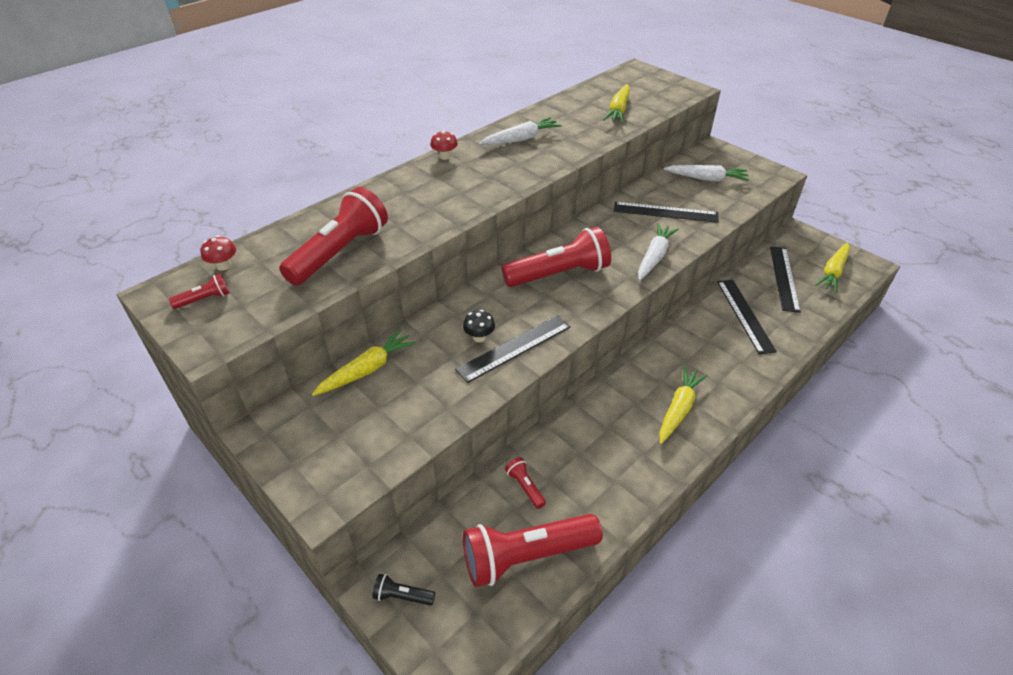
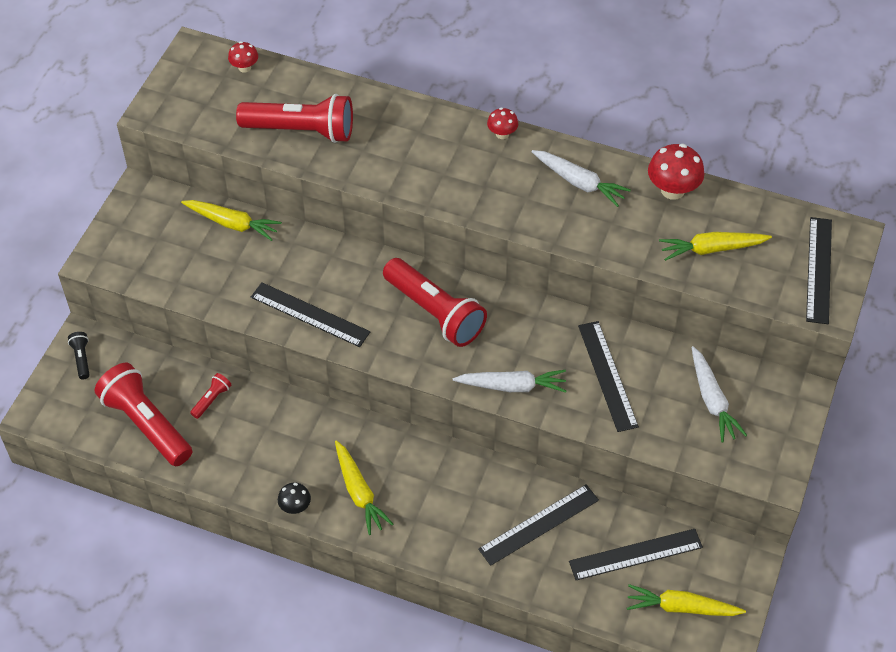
camera: 65 degrees right, 10 degrees up
red flashlight [169,274,230,309] -> none
black mushroom [463,310,495,342] -> black mushroom moved to [278,483,311,514]
yellow carrot [659,366,708,444] -> yellow carrot turned 60 degrees clockwise [335,440,393,535]
none -> red mushroom [648,144,704,200]
none -> black ruler [806,217,832,324]

